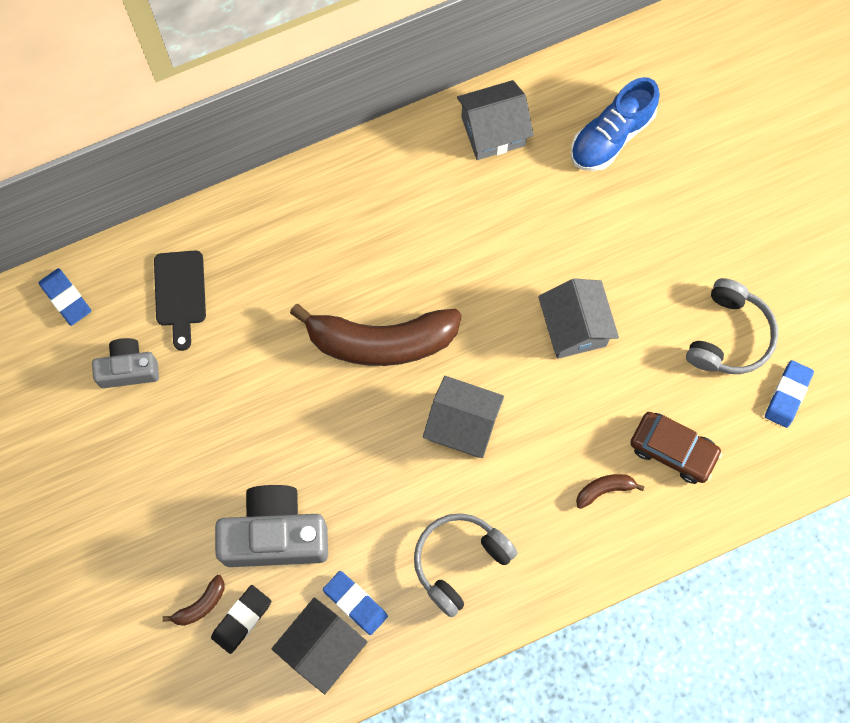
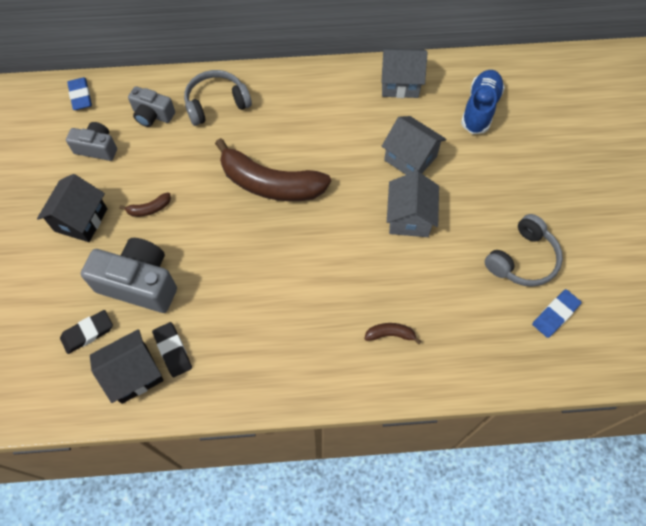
camera: 20 degrees right, 10 degrees down
black cutting board [154,251,206,351] -> grey camera [128,86,175,127]
brown banana [162,575,224,626] -> brown banana moved to [120,192,171,217]
blue eraser [323,571,388,635] -> black eraser [152,322,192,377]
grey headphones [414,513,518,617] -> grey headphones moved to [184,70,252,126]
grey house [423,376,504,458] -> grey house moved to [382,116,446,175]
blue shoe [571,77,660,171] -> blue shoe turned 135 degrees clockwise [461,70,505,134]
brown car [630,412,722,484] -> none
none -> black house [37,174,107,242]

